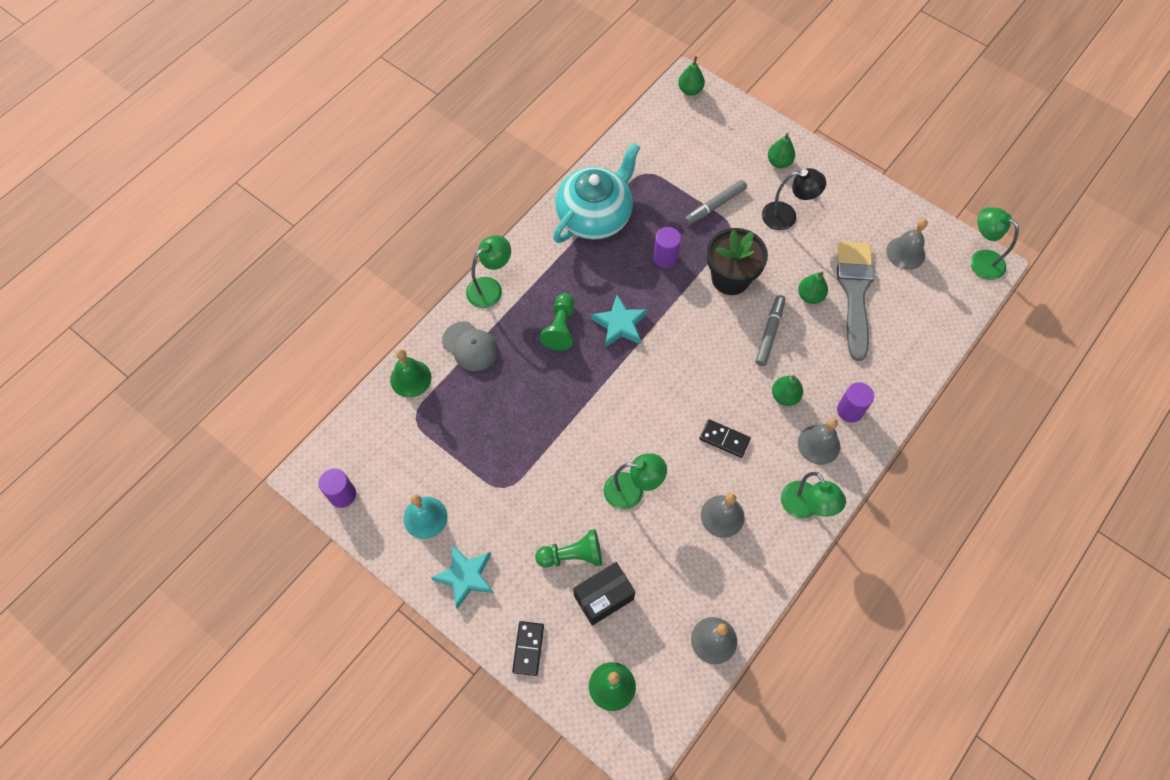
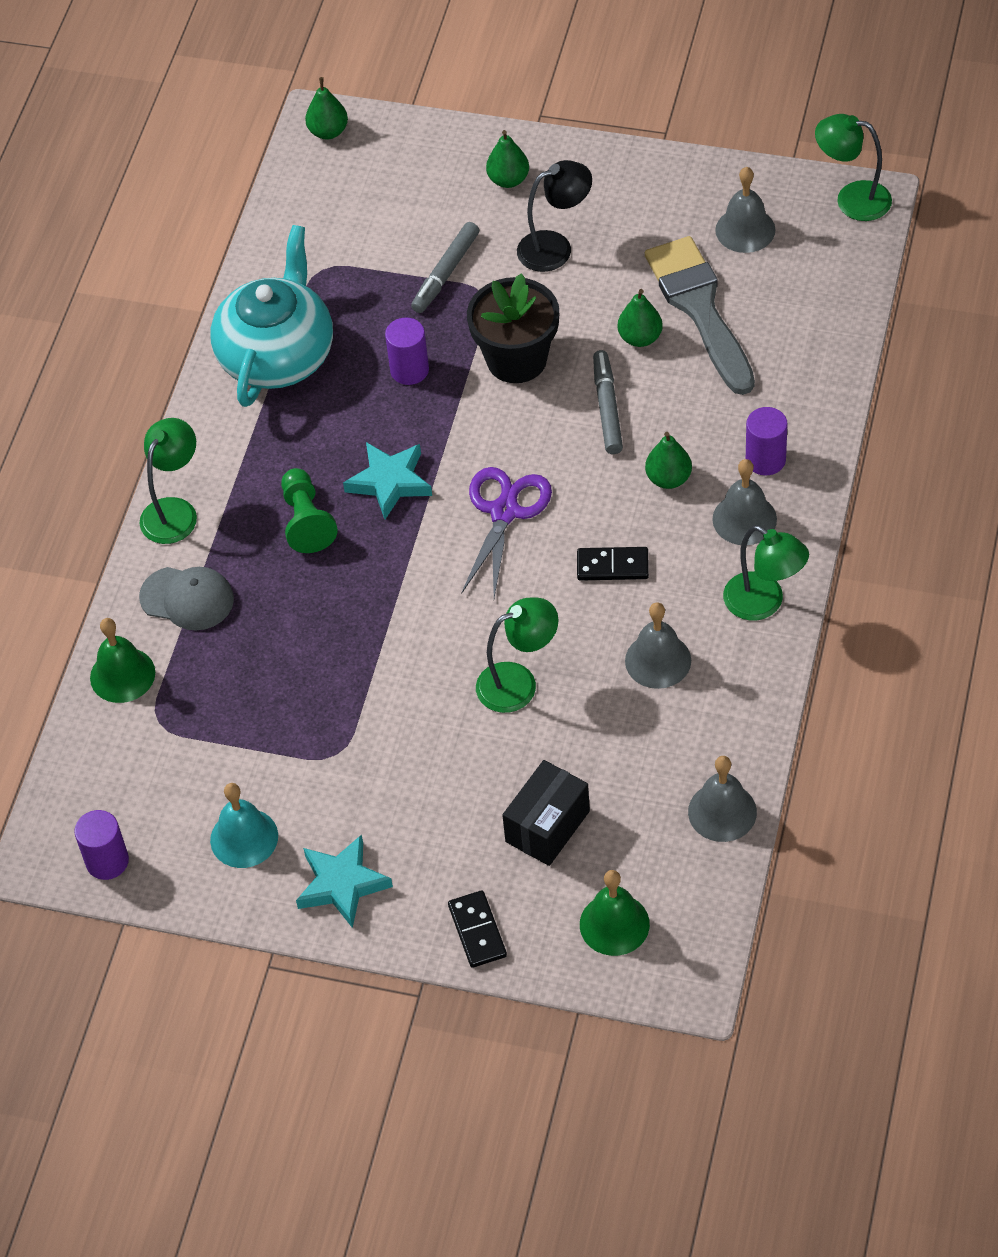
camera: 20 degrees left, 10 degrees down
green pawn [535,529,602,568] -> none
none -> purple scissors [461,467,552,598]

